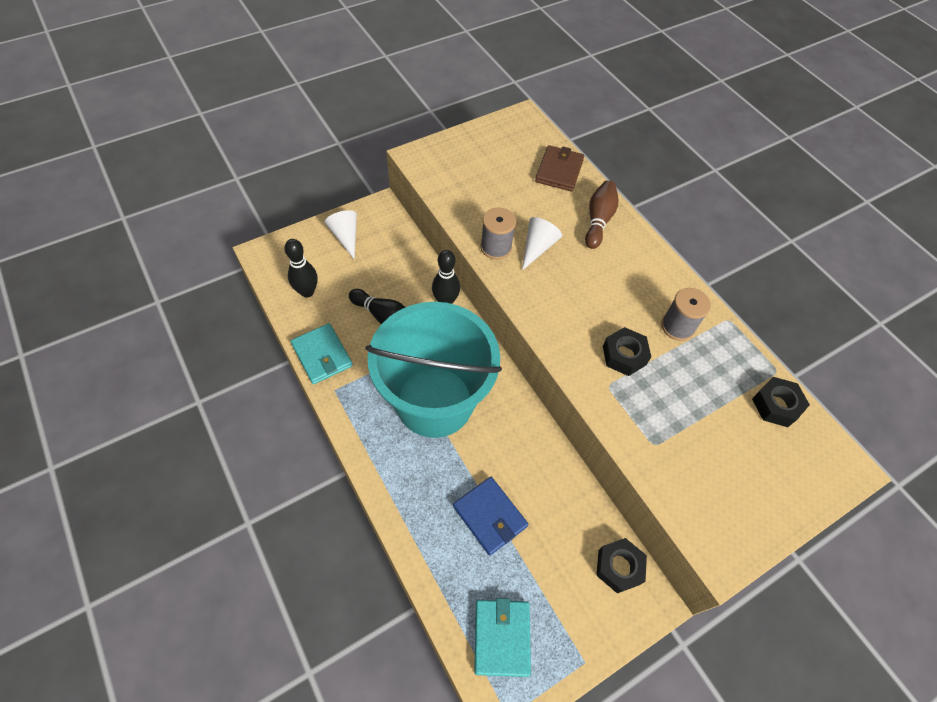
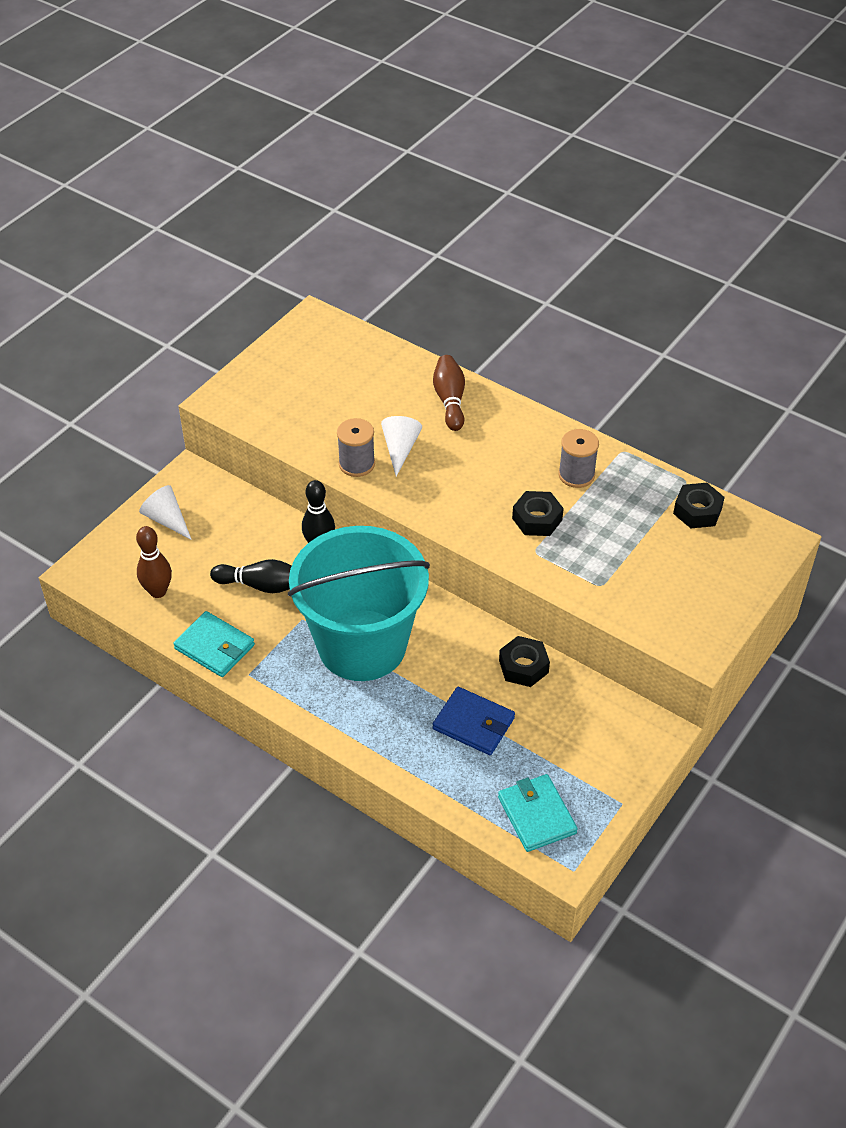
camera: 20 degrees left, 10 degrees down
black bowling pin [285,239,317,298] -> brown bowling pin [136,526,172,598]
brown wallet [535,145,584,192] -> none
black nut [596,538,647,593] -> black nut moved to [499,636,550,687]

